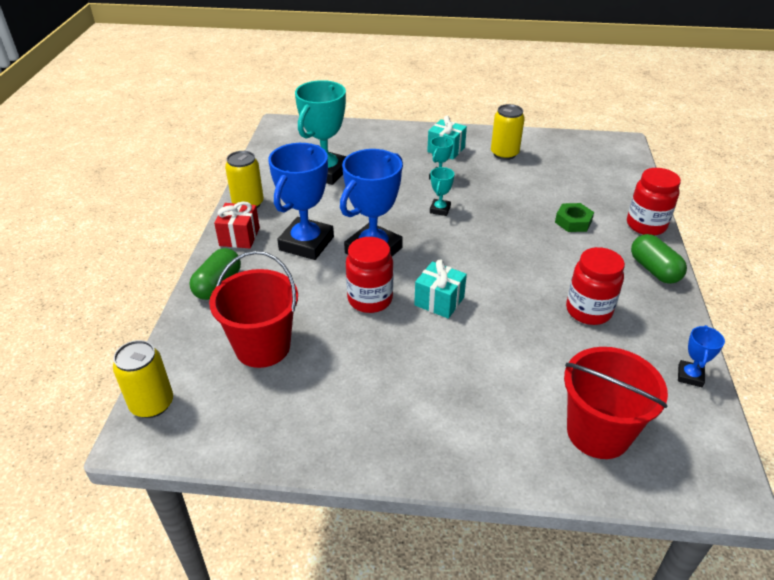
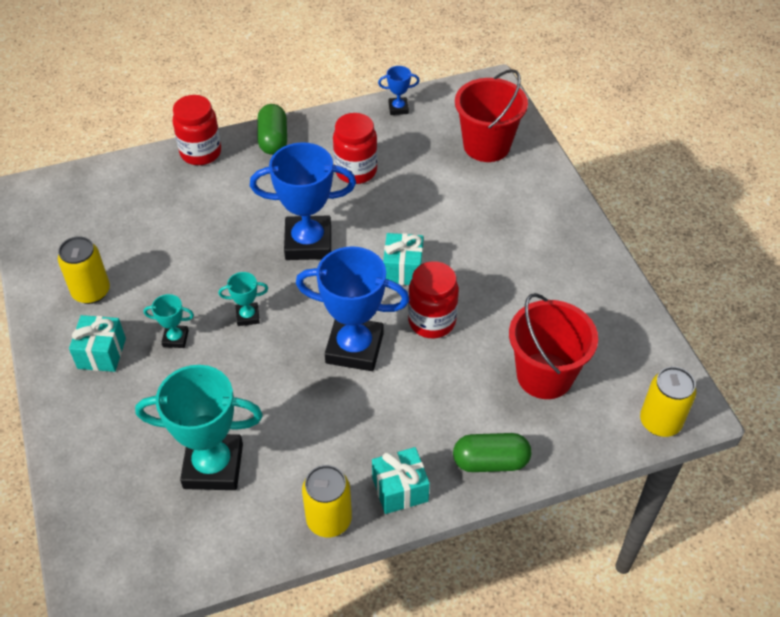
camera: 115 degrees left, 10 degrees up
red gift [214,201,260,248] -> turquoise gift [372,447,430,514]
blue trophy [268,143,334,260] -> blue trophy moved to [250,142,356,260]
green nut [555,203,594,232] -> none
green capsule [631,234,687,284] -> green capsule turned 45 degrees counterclockwise [257,104,287,155]

